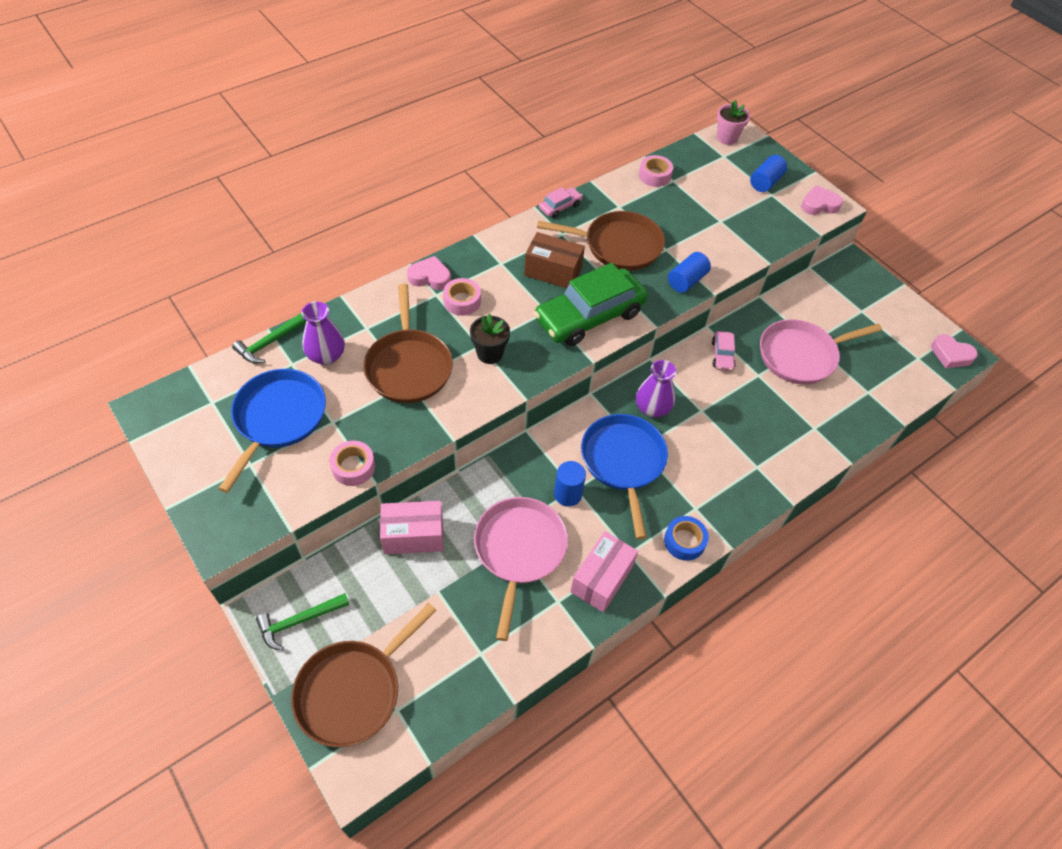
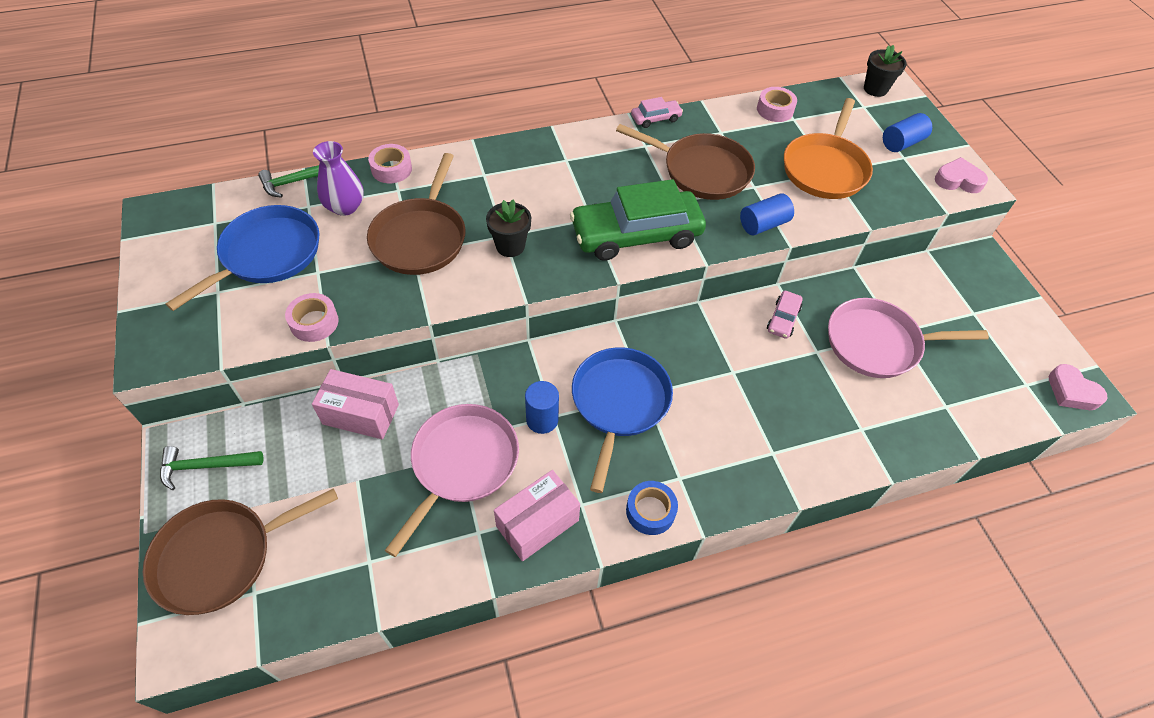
camera: 20 degrees right, 0 degrees up
pink heart [407,256,451,290] -> none
pink tape [443,278,481,316] -> pink tape moved to [368,144,412,183]
brown box [524,232,585,288] -> none
purple vase [636,360,676,417] -> none
pink flower pot [717,100,750,145] -> black flower pot [864,45,907,97]
none -> orange pan [784,98,873,199]

